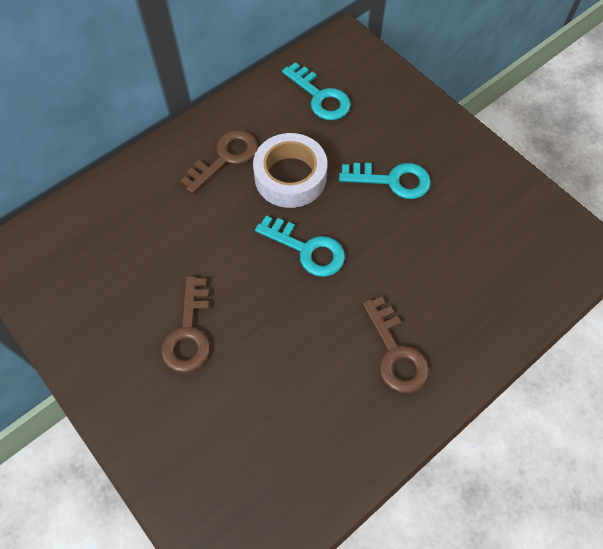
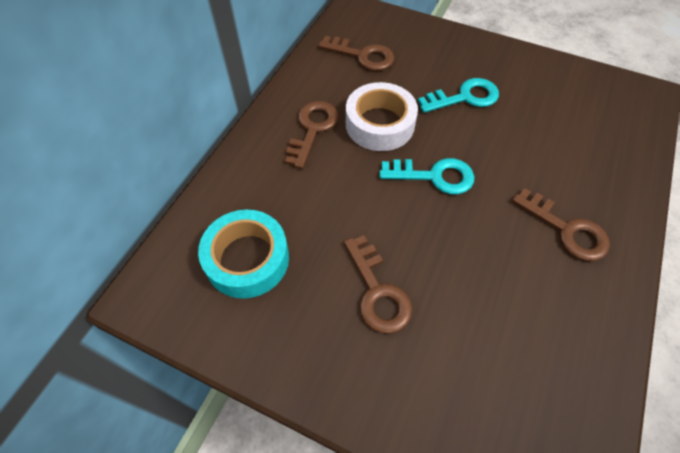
camera: 25 degrees left, 5 degrees down
turquoise key [282,62,351,120] -> brown key [318,36,394,71]
none -> turquoise tape [198,210,289,299]

